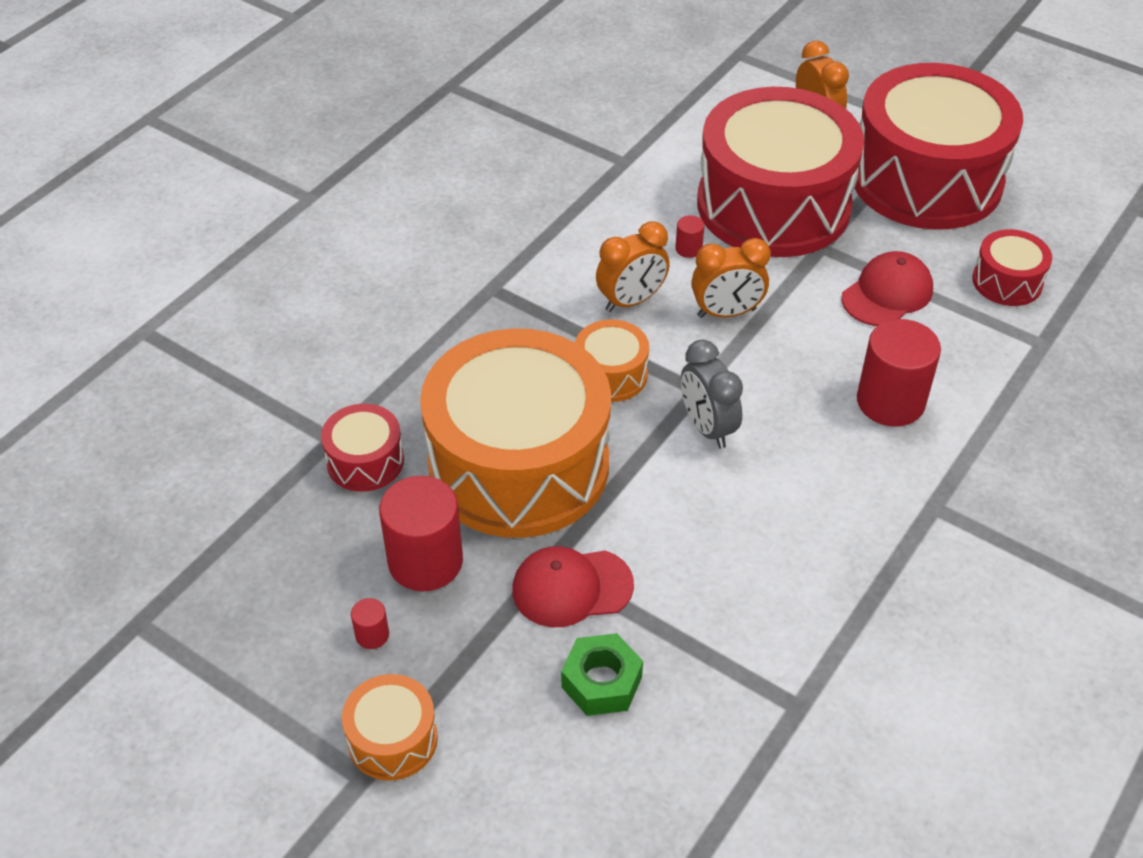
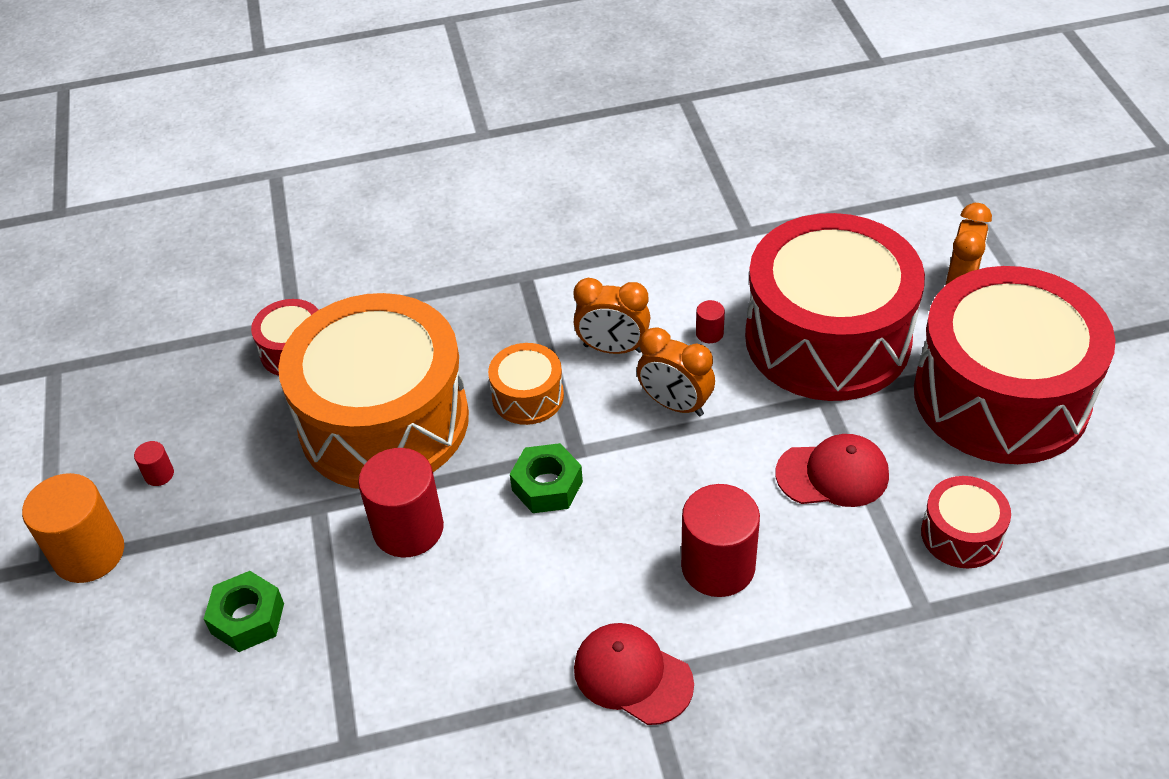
camera: 45 degrees right, 0 degrees up
orange drum [342,674,438,781] -> orange cylinder [22,473,124,583]
red cylinder [379,476,463,591] -> red cylinder moved to [358,448,444,558]
red cap [512,546,634,627] -> red cap moved to [574,623,694,725]
grey clock [681,340,743,449] -> green nut [510,443,583,513]

